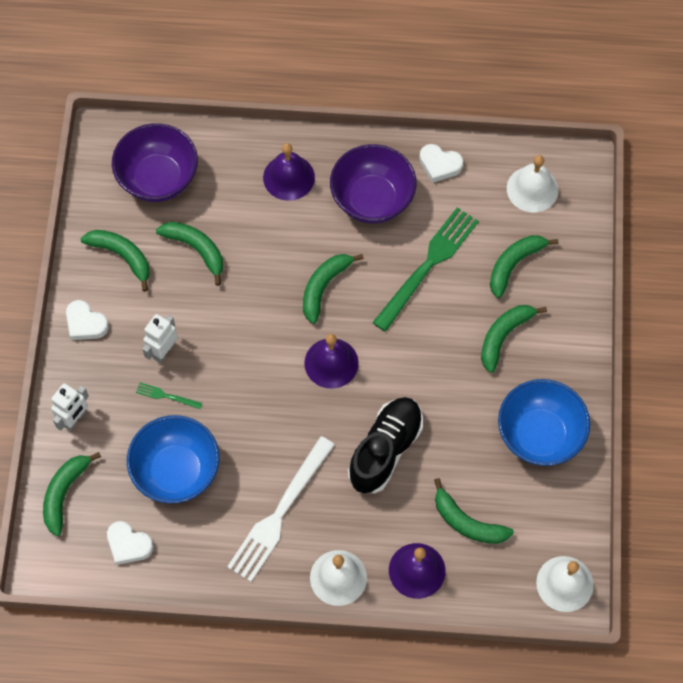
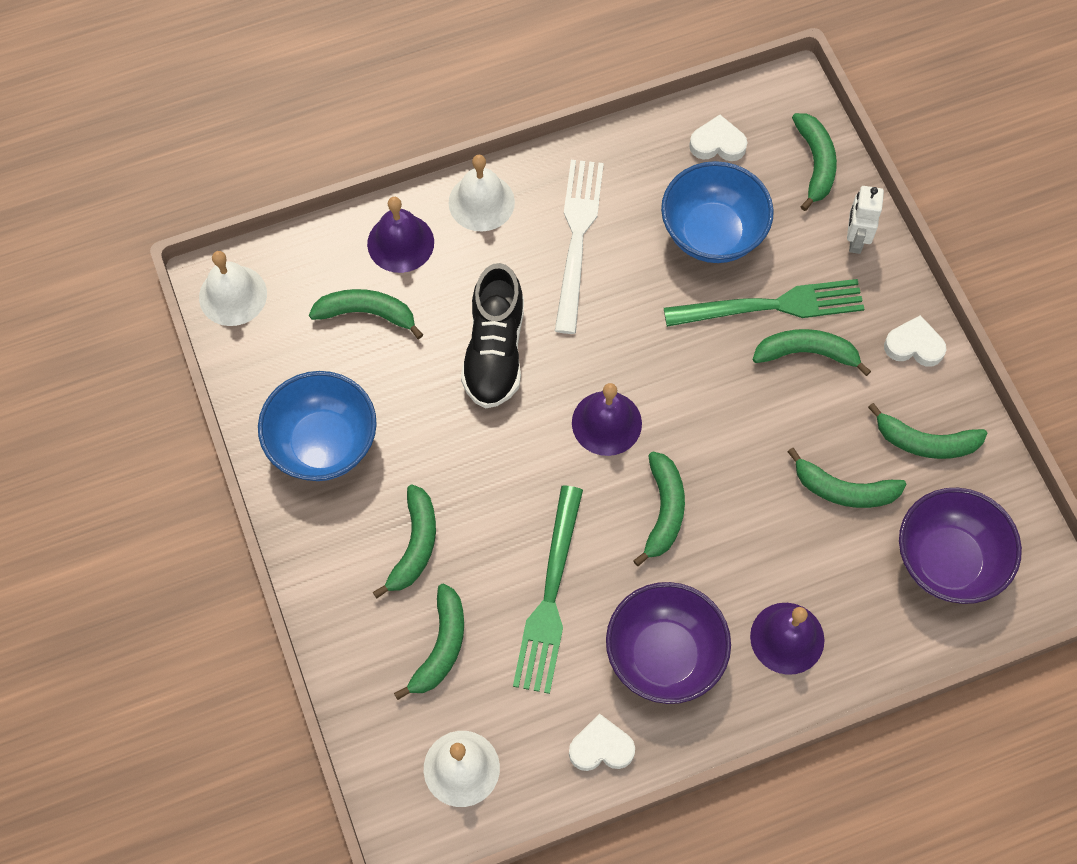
camera: 155 degrees right, 0 degrees up
green fork [136,382,202,409] -> green fork [664,279,864,327], size x2.36
white robot [142,314,178,363] -> green banana [753,329,871,376]

